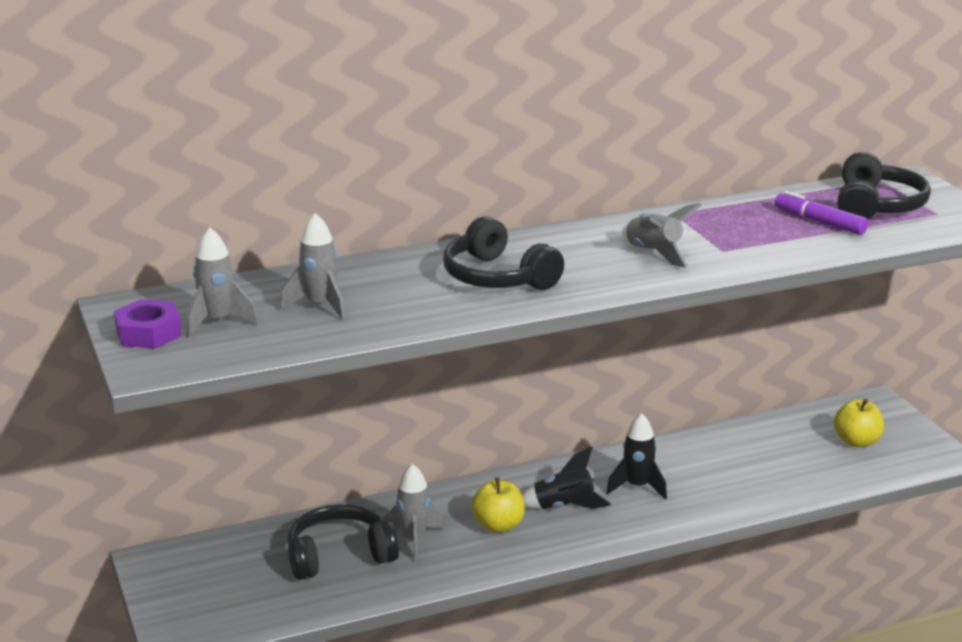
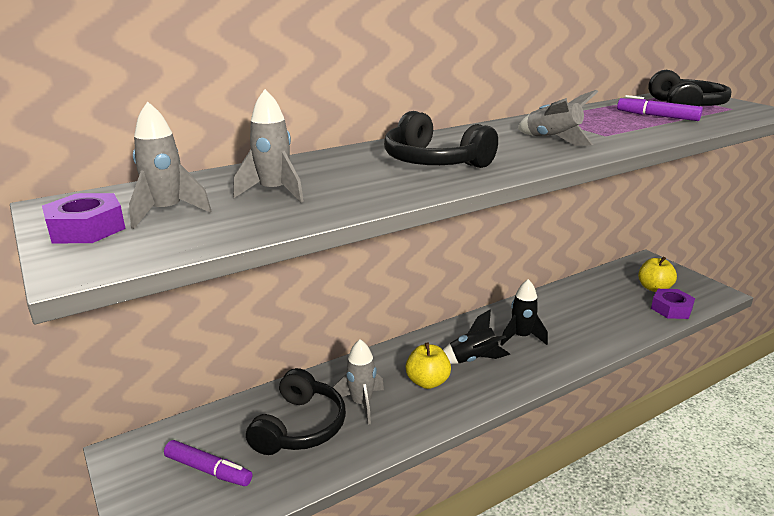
camera: 10 degrees left, 0 degrees up
black headphones [288,504,399,580] -> black headphones turned 135 degrees clockwise [246,368,346,455]
none -> purple marker [164,440,252,486]
none -> purple nut [651,289,695,319]

